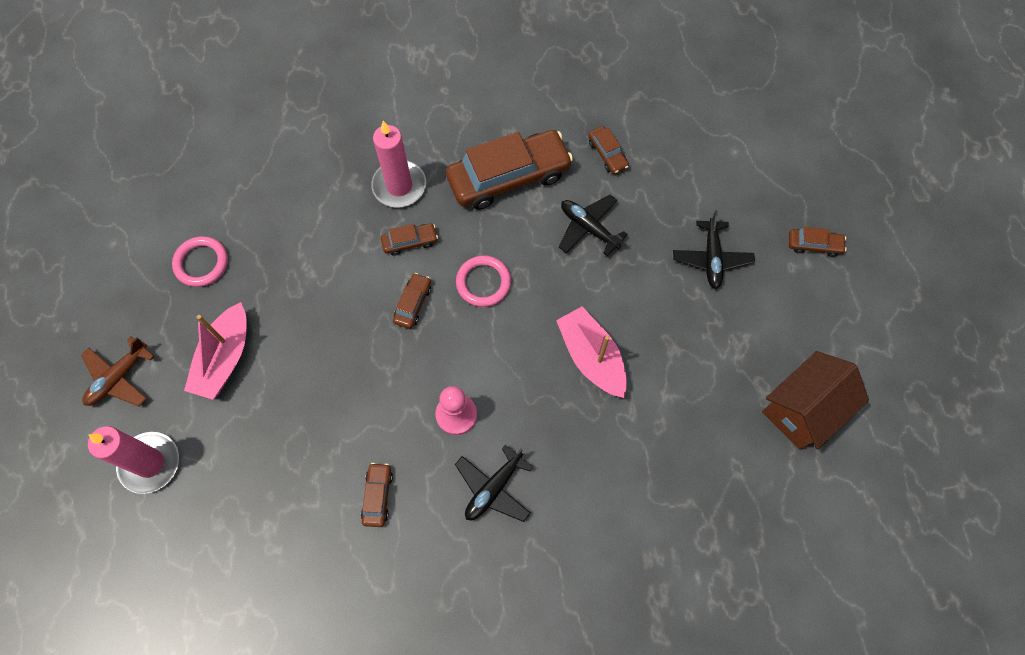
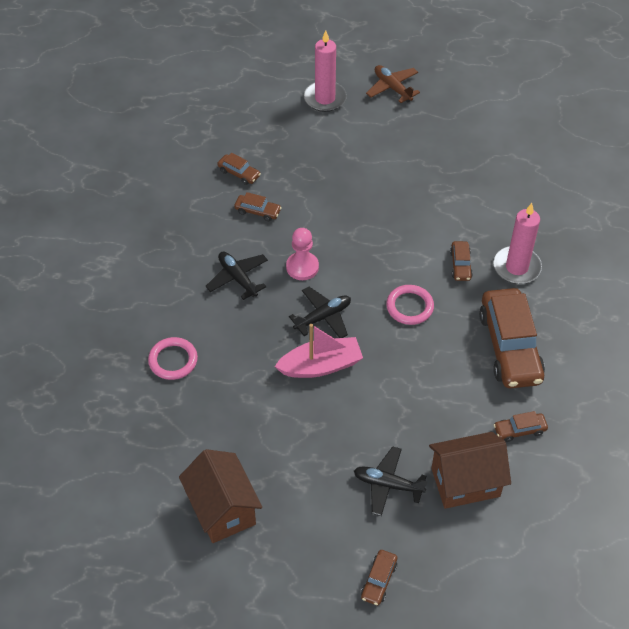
camera: 105 degrees right, 15 degrees down
pink ring [172,236,228,287] -> pink ring moved to [148,337,198,380]
pink boat [184,302,246,400] -> none
brown car [393,273,431,329] -> brown car moved to [217,153,261,185]
black plane [559,195,628,256] -> black plane moved to [289,287,351,338]
none -> brown house [429,432,511,509]

